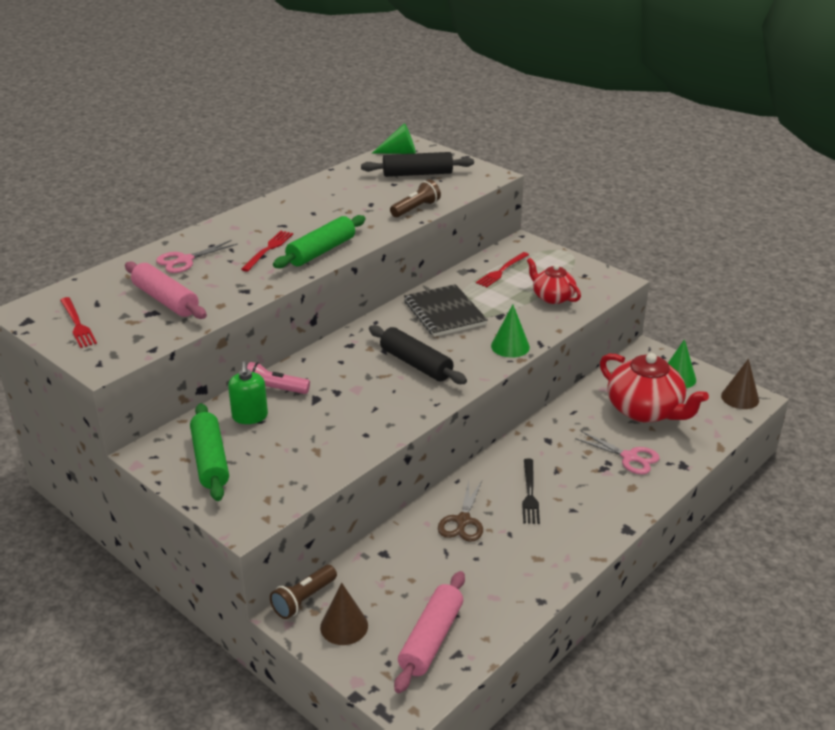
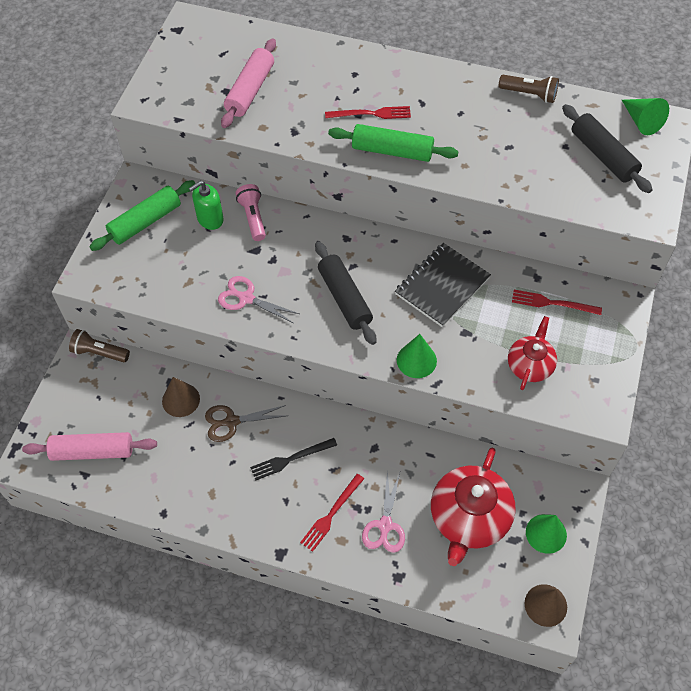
camera: 65 degrees right, 25 degrees up
red fork [60,297,97,348] -> red fork moved to [300,474,364,552]
pink scissors [156,240,238,273] -> pink scissors moved to [218,276,299,323]
brown cone [320,583,368,645] -> brown cone moved to [162,377,200,417]
black rolling pin [369,325,467,384] -> black rolling pin turned 45 degrees counterclockwise [315,242,376,345]
brown flashlight [390,180,441,217] -> brown flashlight moved to [499,75,559,103]

